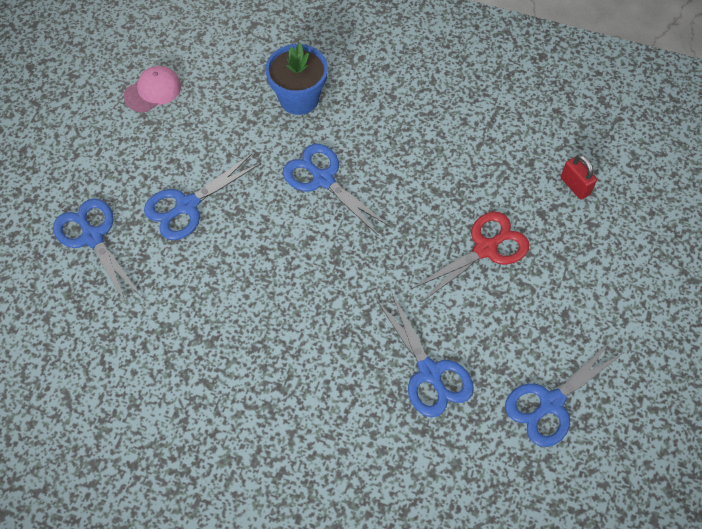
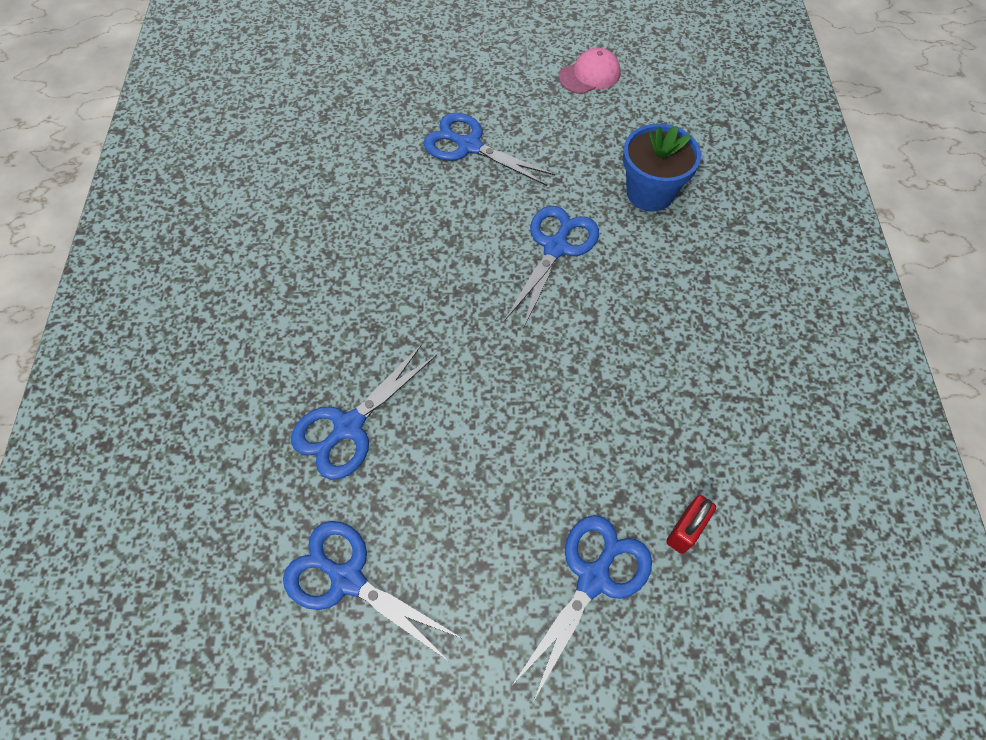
camera: 70 degrees right, 0 degrees up
blue scissors [53,199,142,304] -> blue scissors moved to [513,515,652,702]
pink cap [124,66,181,112] -> pink cap turned 60 degrees counterclockwise [559,48,621,94]
red scissors [411,212,529,302] -> none

